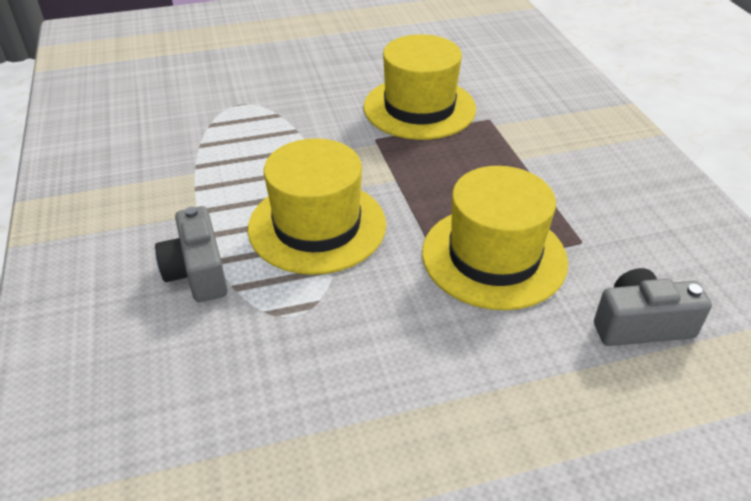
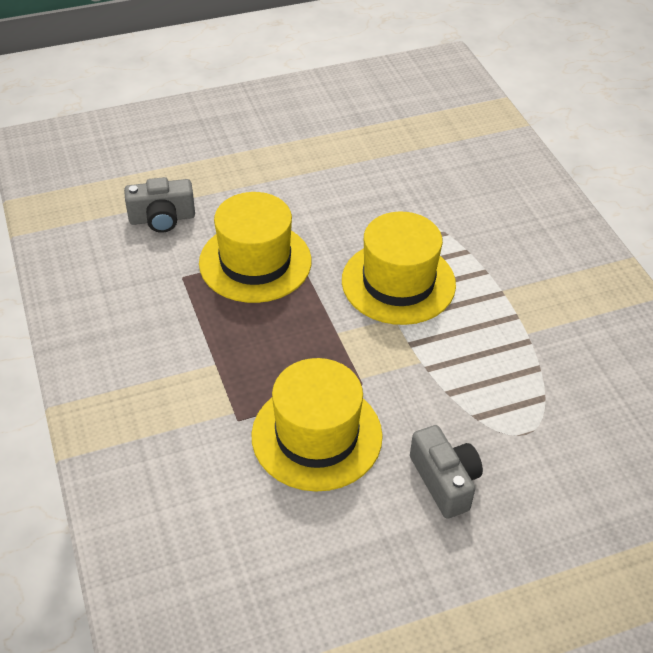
camera: 175 degrees right, 5 degrees up
grey camera [155,206,227,302] -> grey camera moved to [410,425,483,519]

